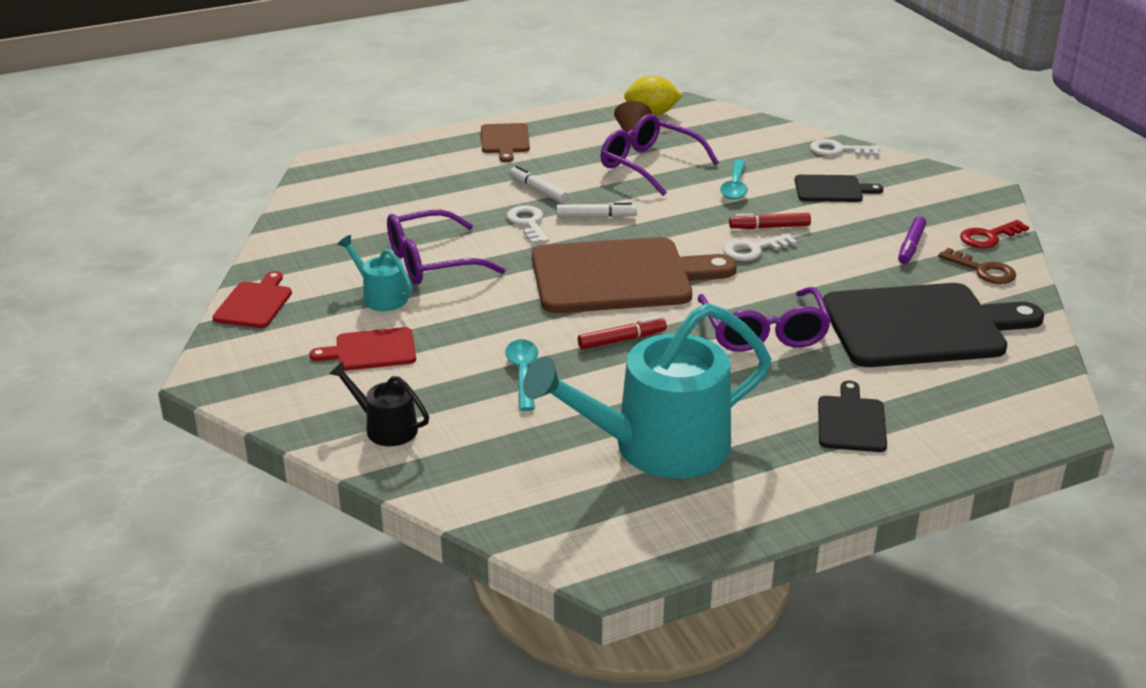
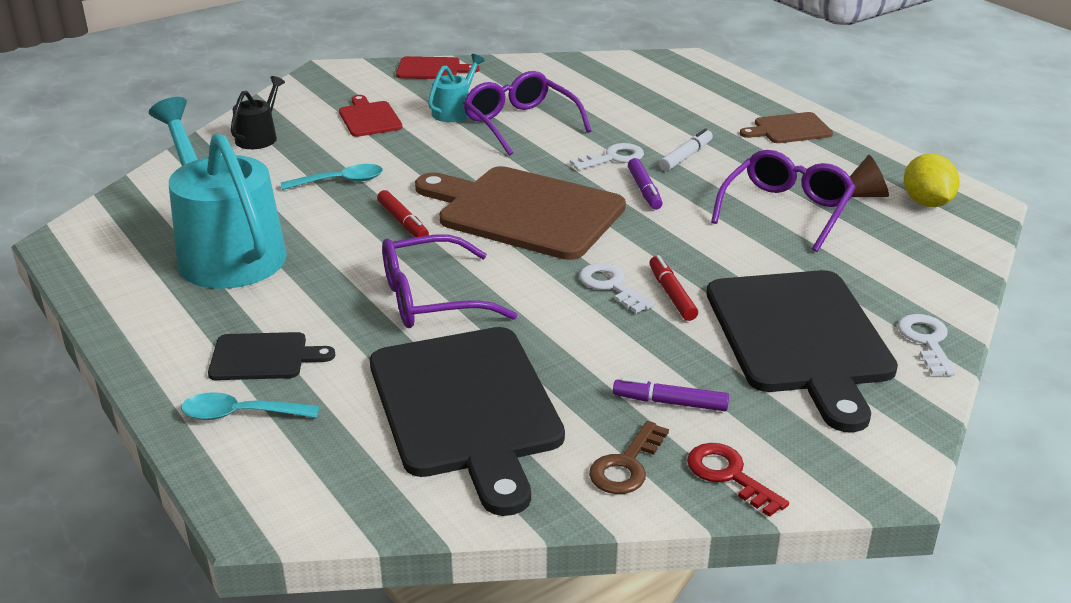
camera: 80 degrees right, 0 degrees up
brown cutting board [532,237,737,313] -> brown cutting board turned 135 degrees clockwise [415,166,626,260]
white marker [557,202,637,218] -> purple marker [628,158,663,210]
turquoise spoon [720,160,748,200] -> turquoise spoon moved to [181,392,320,420]
black cutting board [795,175,883,202] -> black cutting board [707,270,898,432], size x2.11

